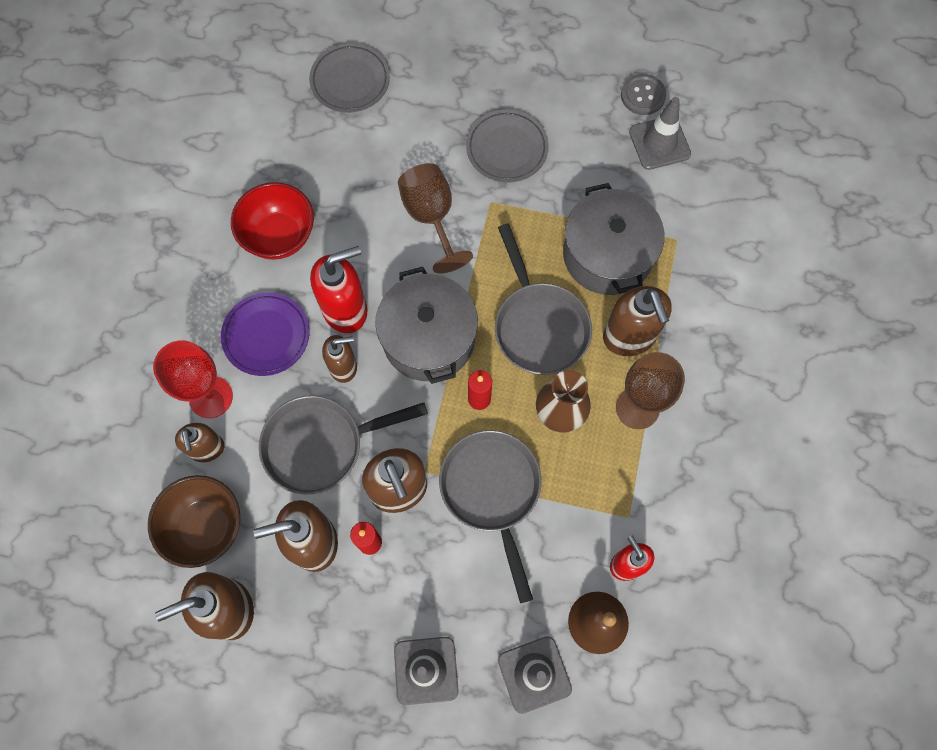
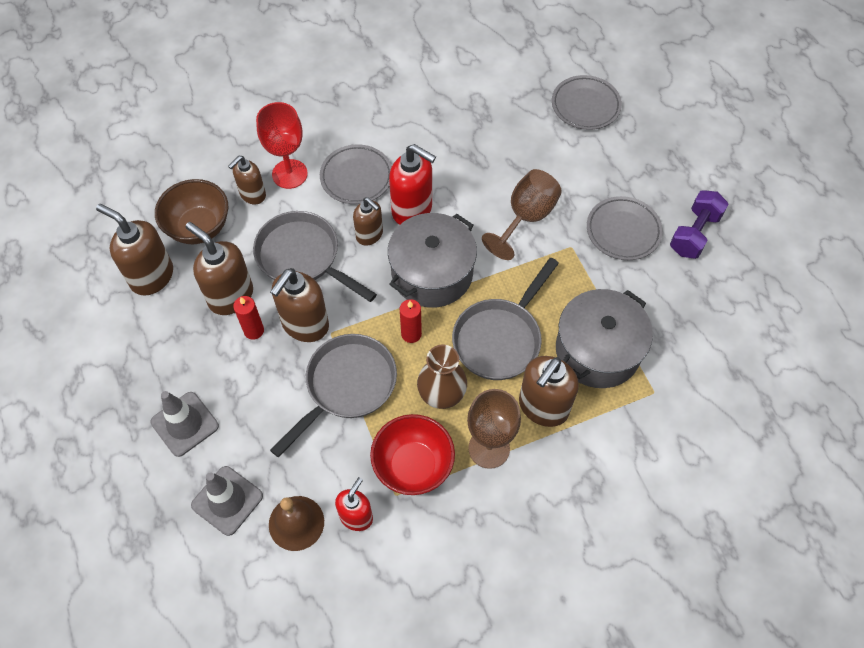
camera: 55 degrees right, 10 degrees down
purple plate [221,293,309,376] -> grey plate [320,144,392,204]
red bowl [231,182,314,260] -> red bowl moved to [370,414,455,495]
grey button [621,74,666,115] -> none
grey traffic cone [629,97,691,170] -> none
none -> purple dumbbell [670,190,729,259]

